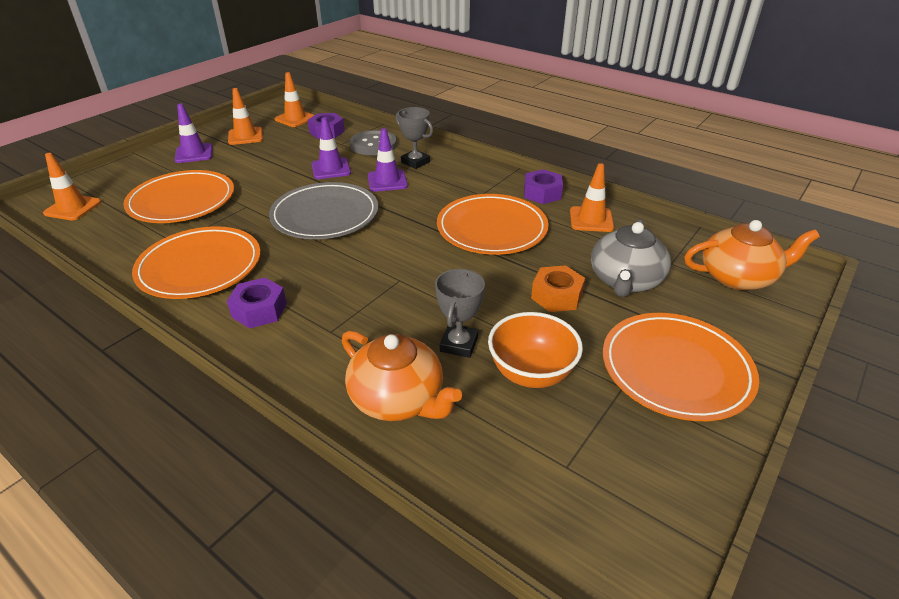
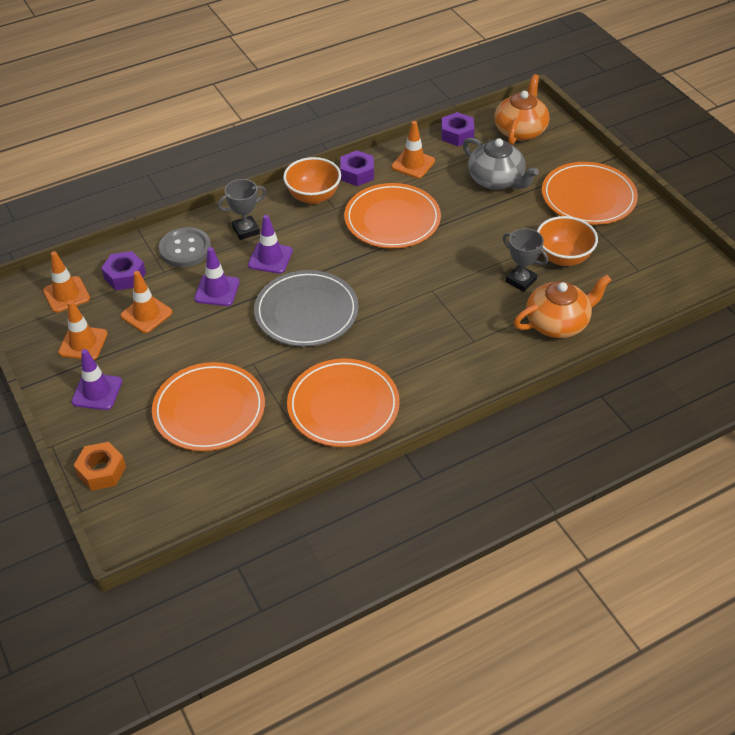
camera: 65 degrees left, 10 degrees up
orange traffic cone [43,153,101,221] -> orange traffic cone moved to [121,271,172,333]
purple nut [227,278,287,329] -> purple nut moved to [441,112,475,146]
orange nut [531,265,585,312] -> orange nut moved to [74,442,126,491]
none -> orange bowl [283,157,341,204]

